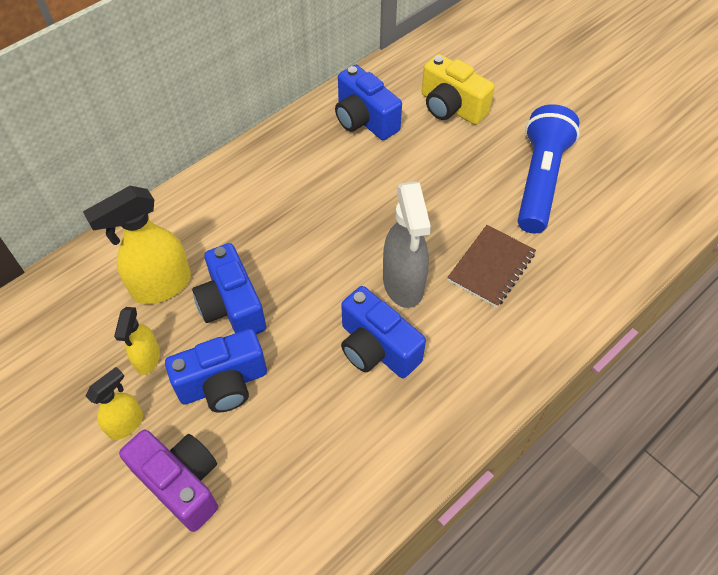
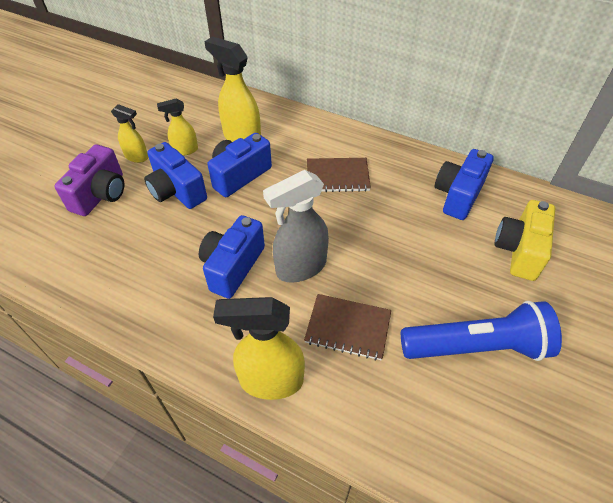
camera: 70 degrees right, 5 degrees down
none -> yellow spray bottle [213,297,305,400]
none -> brown notebook [307,158,371,192]

